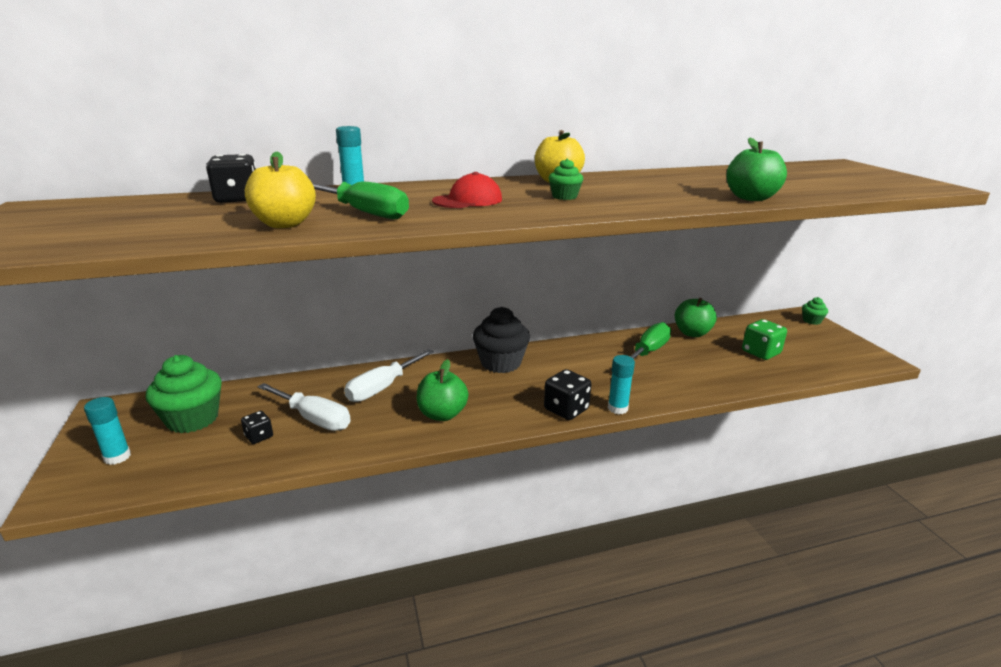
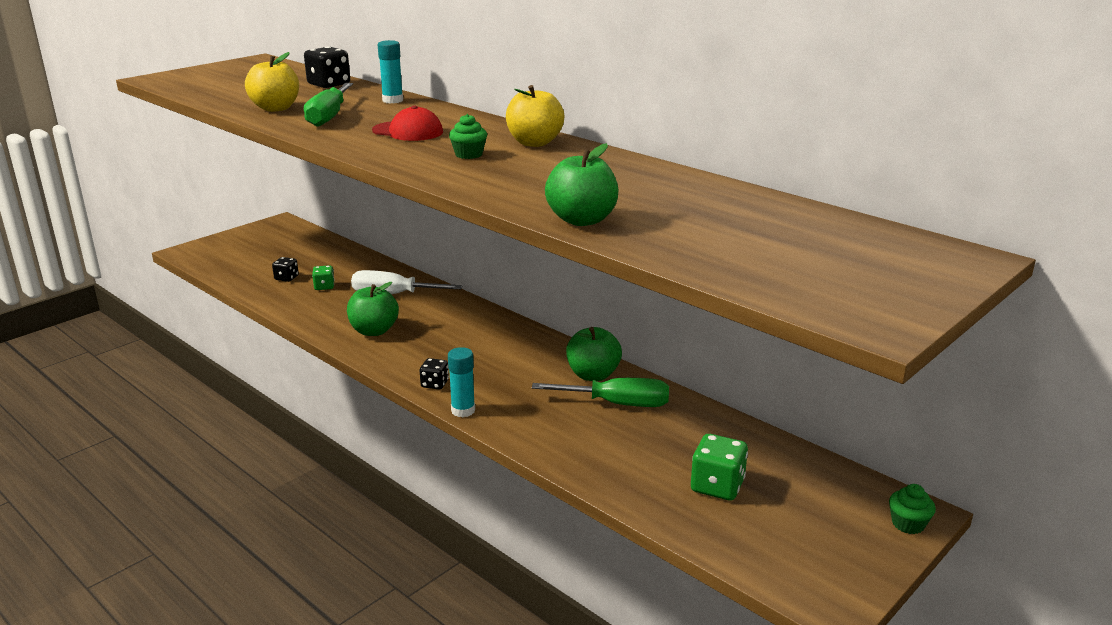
camera: 60 degrees right, 0 degrees up
turquoise glue stick [84,397,131,465] -> none
green cupcake [146,355,222,433] -> none
white screwdriver [258,383,351,431] -> green dice [312,265,334,290]
black cupcake [473,307,530,373] -> none
black dice [544,369,591,420] -> black dice [420,358,449,390], size x0.59
green apple [675,298,717,337] -> green apple moved to [566,327,622,381]

